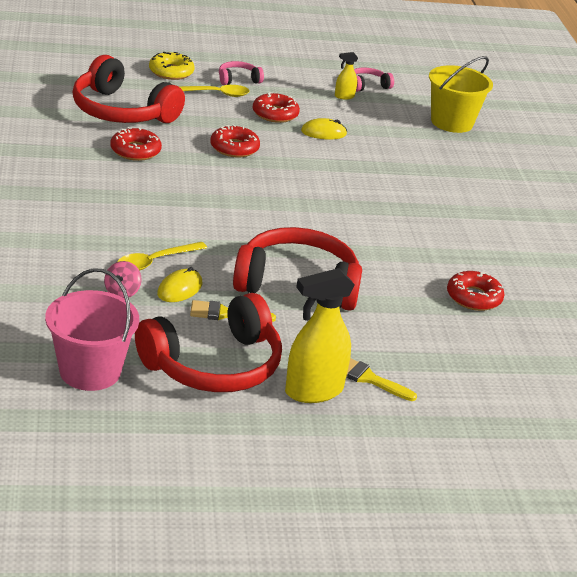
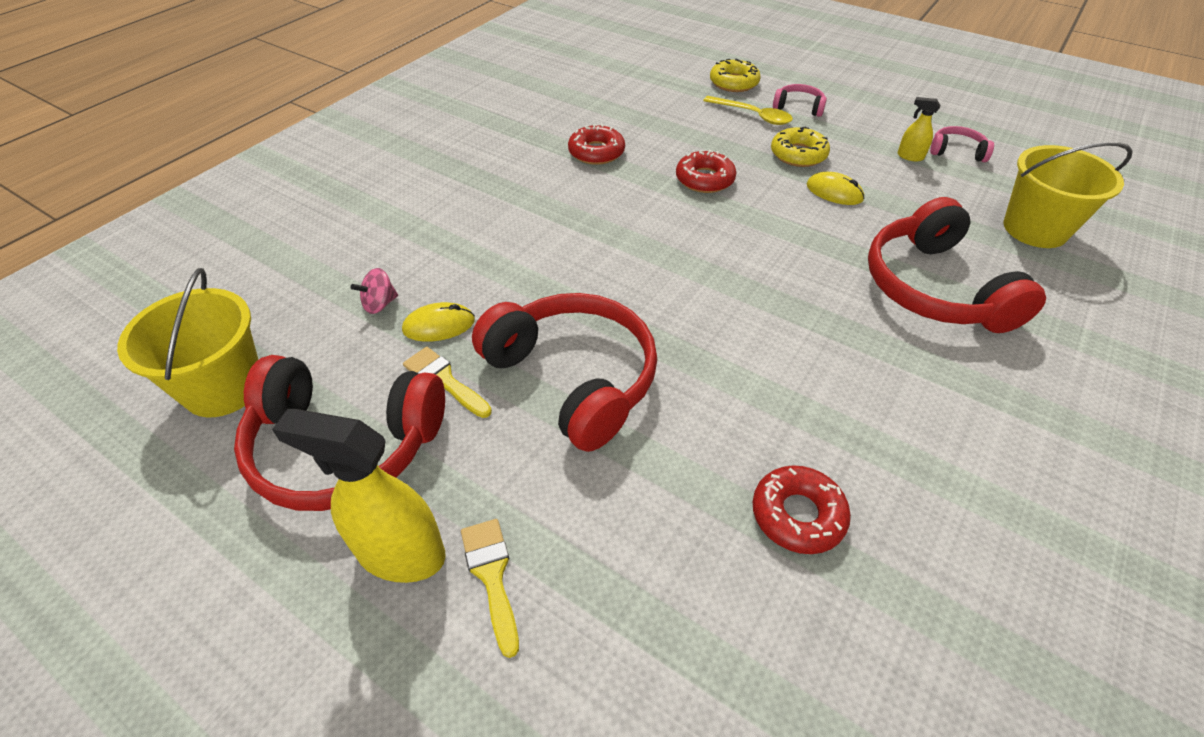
camera: 45 degrees right, 15 degrees up
pink bucket [45,268,139,391] -> yellow bucket [117,268,258,417]
red headphones [72,55,185,123] -> red headphones moved to [868,197,1046,333]
yellow spoon [117,242,207,271] -> none
red donut [252,92,300,123] -> yellow donut [771,127,830,167]

